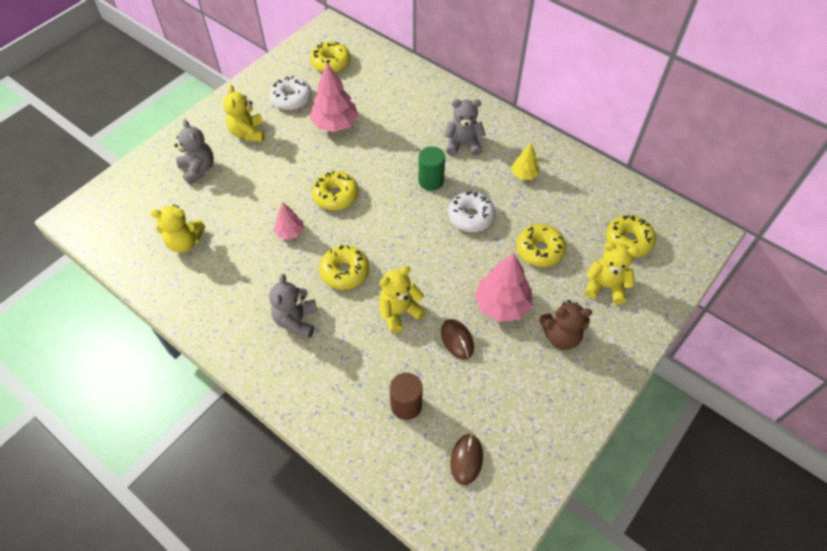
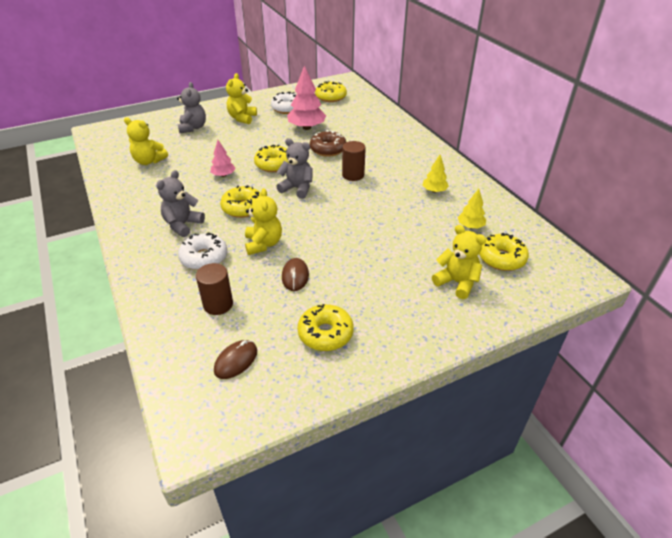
camera: 25 degrees right, 15 degrees down
yellow teddy bear [379,266,426,333] -> yellow teddy bear turned 90 degrees clockwise [245,188,282,255]
green cylinder [418,146,445,191] -> brown cylinder [342,141,366,181]
grey teddy bear [444,99,486,156] -> grey teddy bear moved to [276,138,313,199]
white donut [448,191,496,232] -> white donut moved to [178,232,227,270]
pink tree [474,253,533,322] -> none
yellow donut [517,224,566,267] -> yellow donut moved to [297,304,354,351]
brown teddy bear [539,300,592,350] -> none
none -> brown donut [310,130,346,157]
none -> yellow tree [458,189,486,229]

